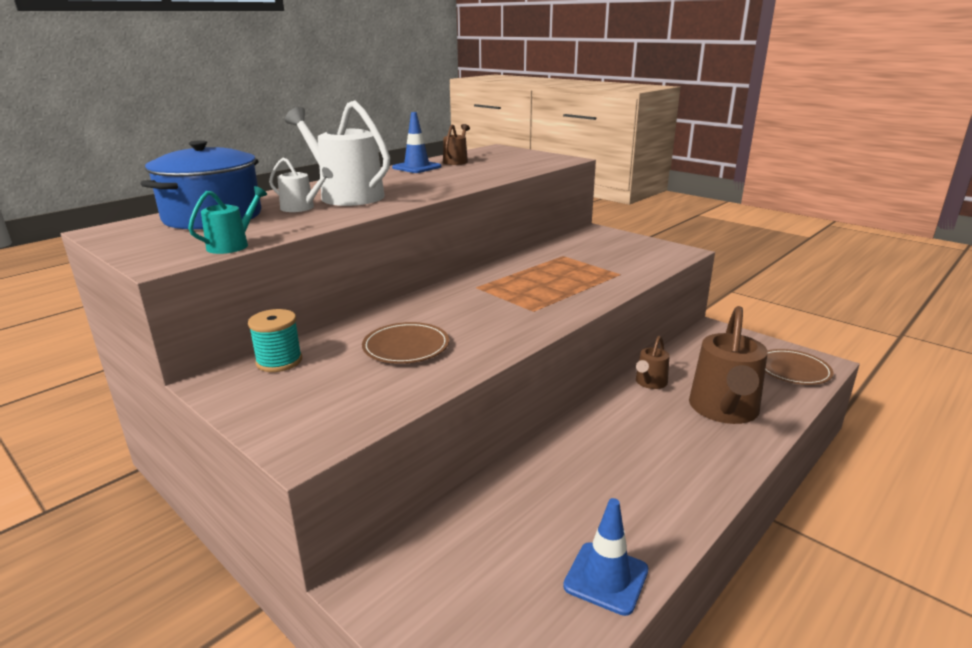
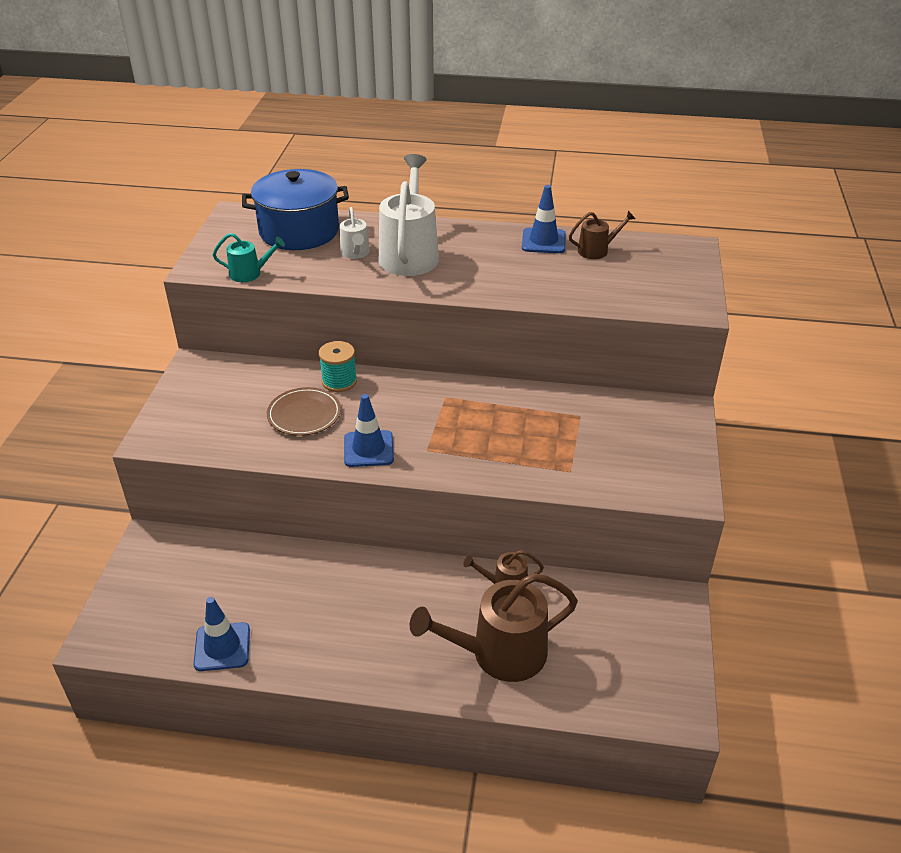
camera: 55 degrees right, 15 degrees up
turquoise spool [248,309,302,372] -> turquoise spool moved to [319,341,357,392]
brown plate [765,349,833,385] -> none
none -> blue traffic cone [344,394,394,467]

